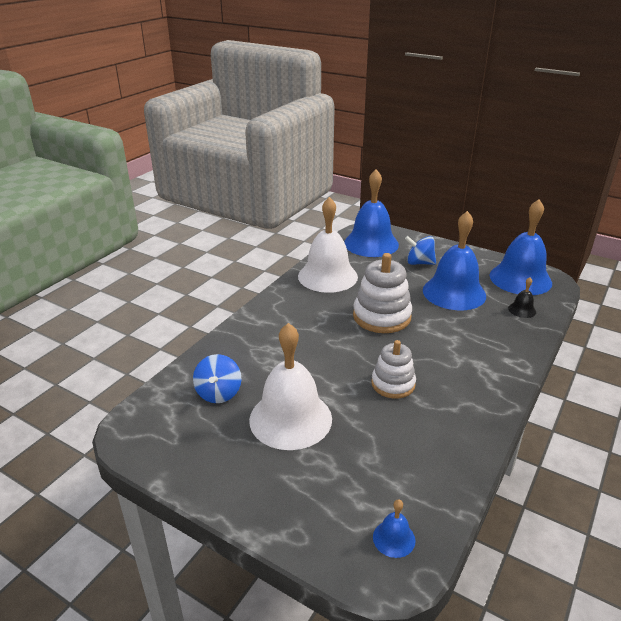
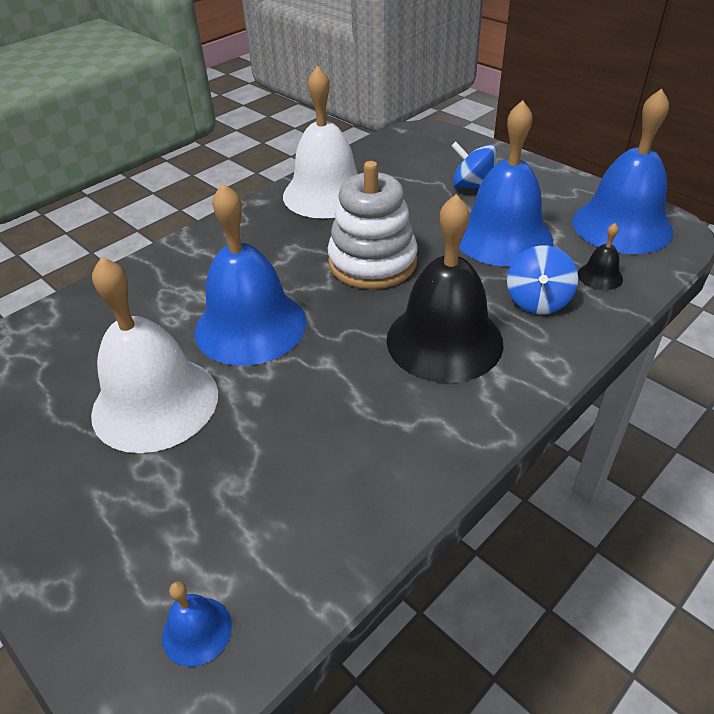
camera: 15 degrees right, 10 degrees up
blue spinning top [193,354,241,403] -> blue spinning top moved to [507,245,578,315]
blue bell [344,169,399,257] -> blue bell moved to [195,183,307,366]
white stacking toy [371,340,416,399] -> none
none -> black bell [387,194,504,383]

